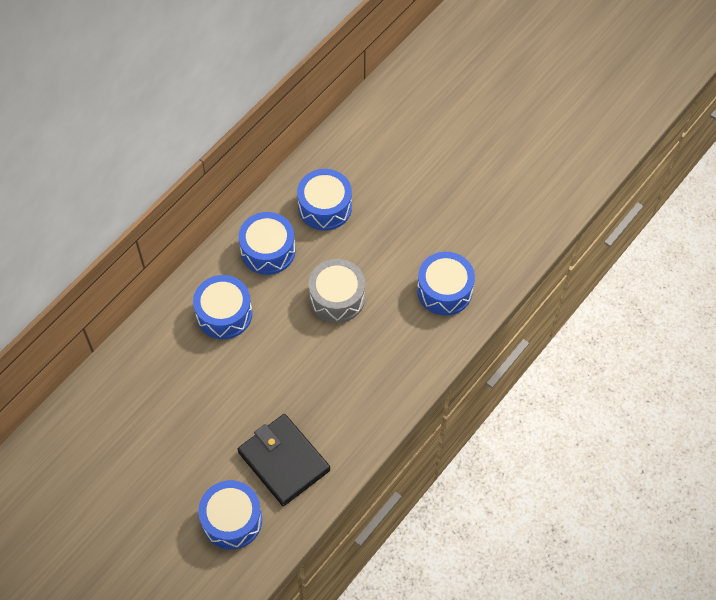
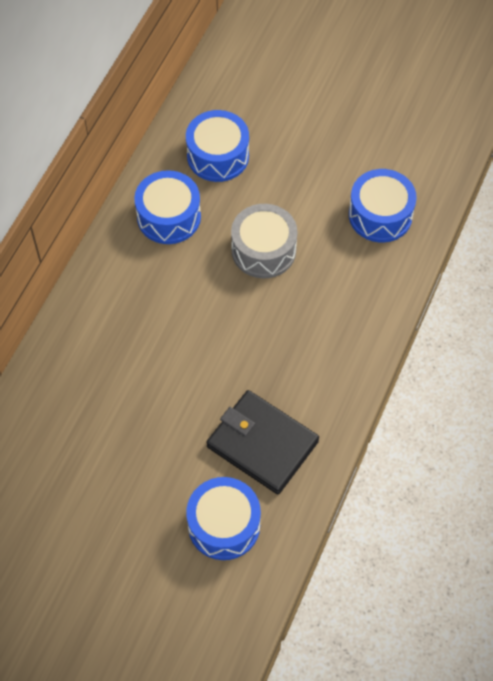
camera: 15 degrees left, 0 degrees up
blue drum [193,275,252,339] -> none

